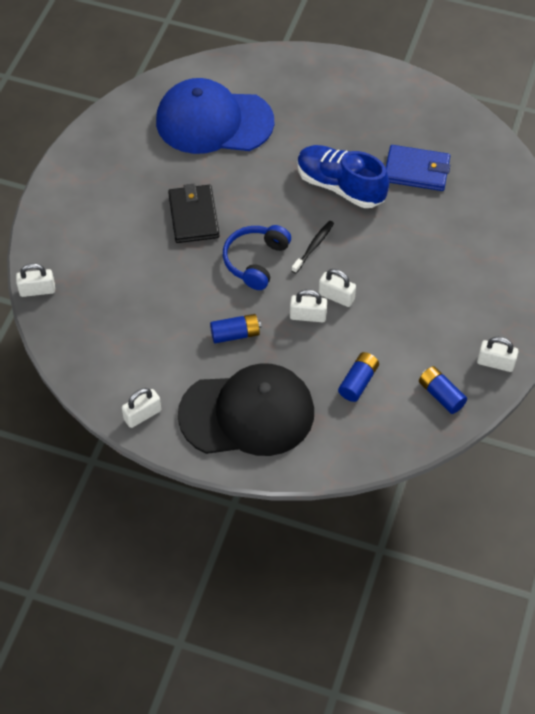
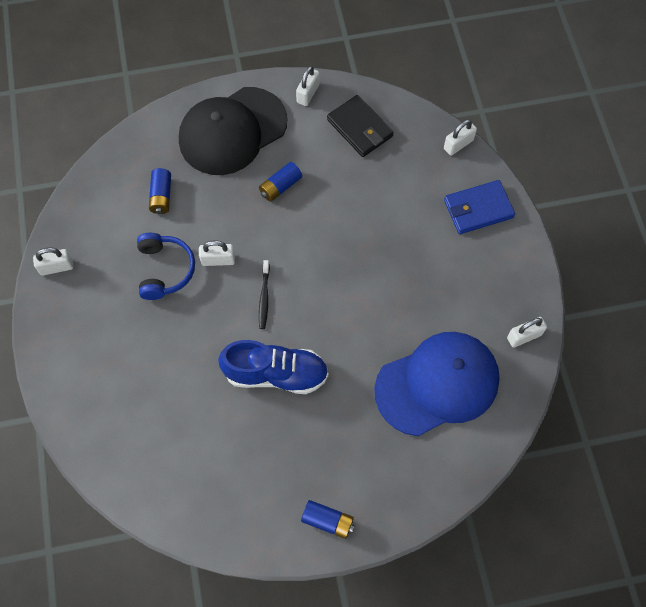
camera: 150 degrees right, 10 degrees up
black wallet [168,184,219,243] -> black wallet moved to [327,95,394,157]
blue headphones [223,225,291,290] -> blue headphones moved to [137,233,195,300]
white padlock [290,289,327,322] -> white padlock moved to [507,317,547,348]
blue wallet [386,145,450,191] -> blue wallet moved to [444,180,515,234]
blue battery [419,366,467,414] -> blue battery moved to [301,500,354,539]

